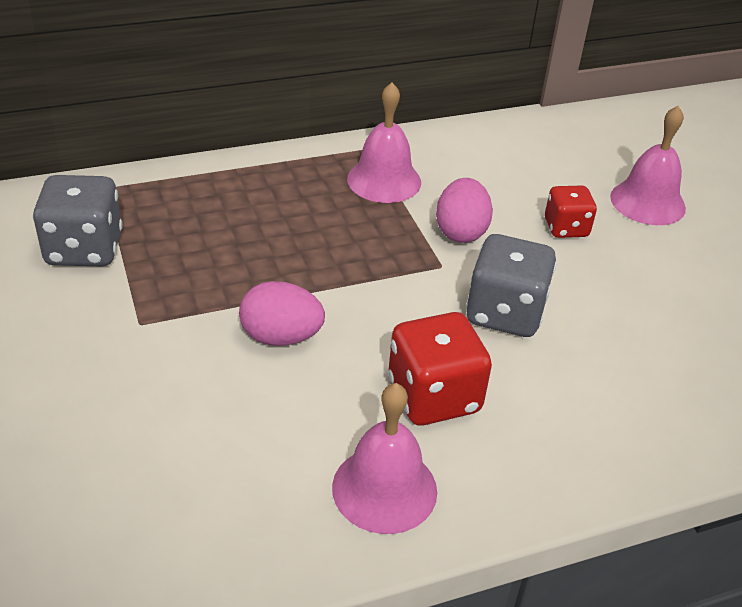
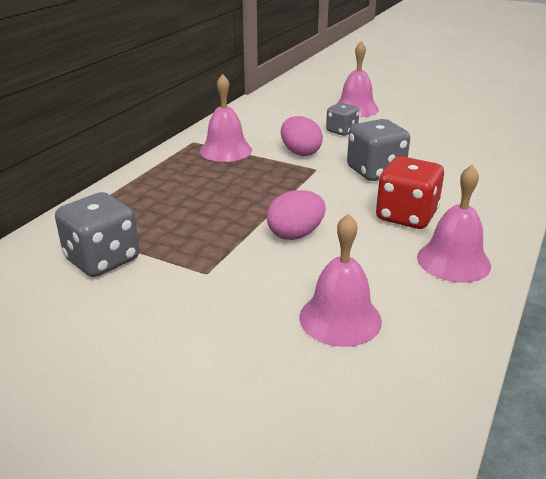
camera: 40 degrees left, 10 degrees down
red dice [545,186,597,238] -> grey dice [326,103,359,136]
none -> pink bell [299,214,382,347]

